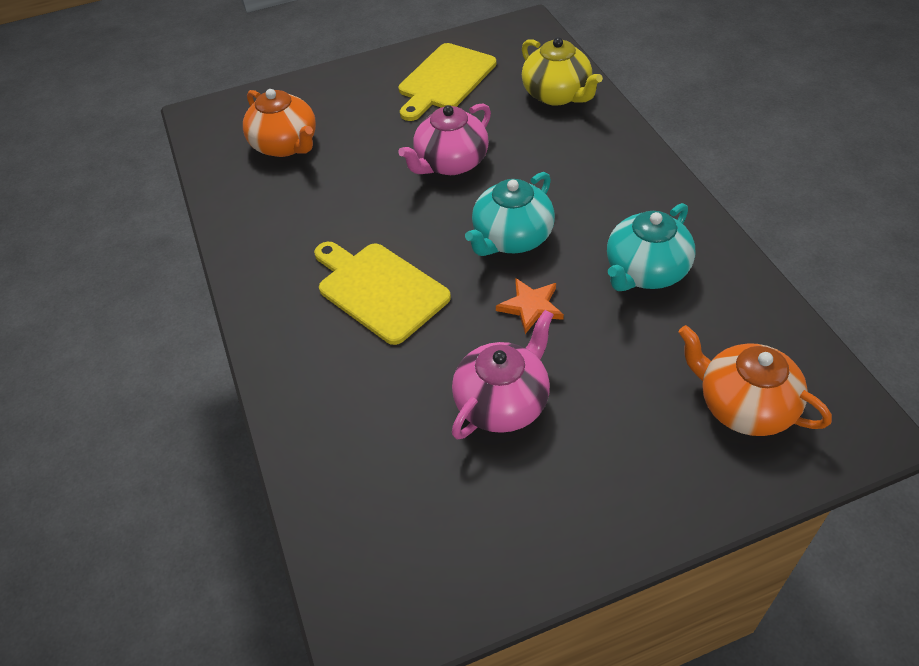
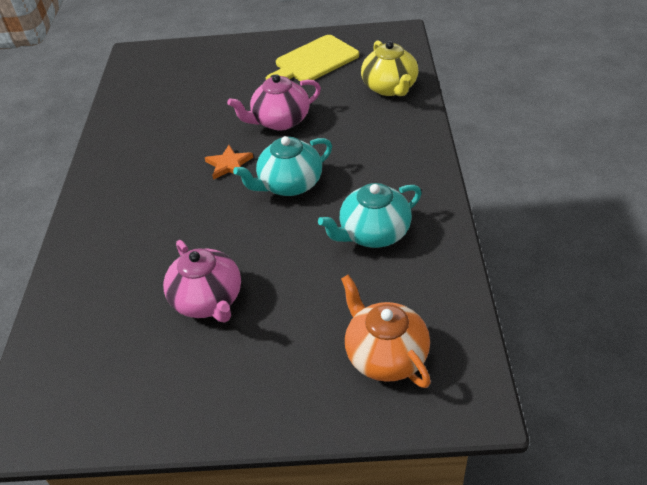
camera: 20 degrees right, 5 degrees down
orange teapot [243,89,316,157] -> none
yellow cutting board [314,242,451,345] -> none
pink teapot [452,310,554,439] -> pink teapot turned 90 degrees clockwise [163,240,241,323]
orange star [496,278,564,334] -> orange star moved to [205,145,253,180]

